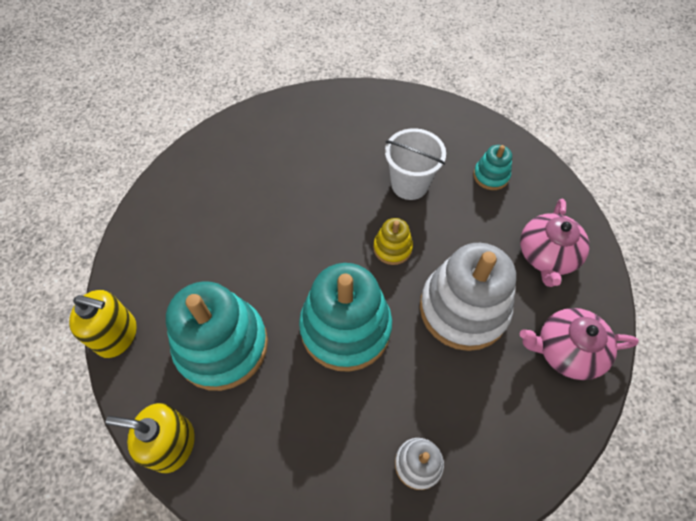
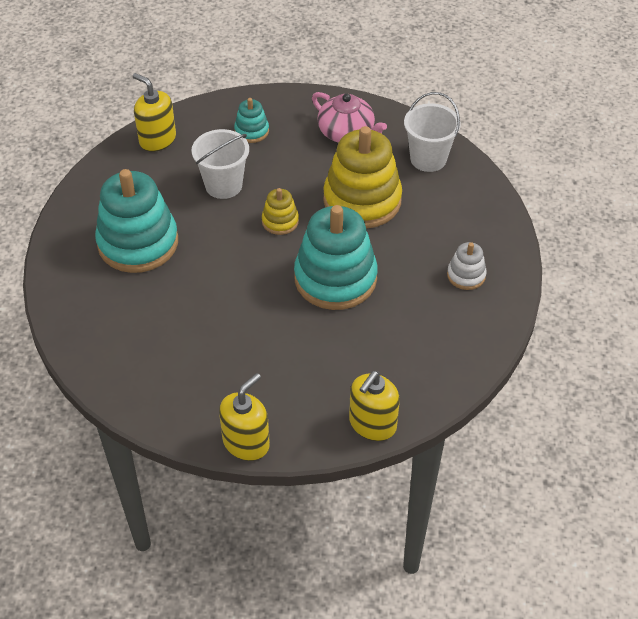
camera: 65 degrees left, 10 degrees down
turquoise stacking toy [166,281,268,391] -> turquoise stacking toy moved to [95,169,178,273]
white stacking toy [420,243,516,351] -> yellow stacking toy [323,126,402,229]
pink teapot [519,308,639,380] -> white bucket [404,92,461,172]
none -> yellow soap dispenser [133,73,176,152]

